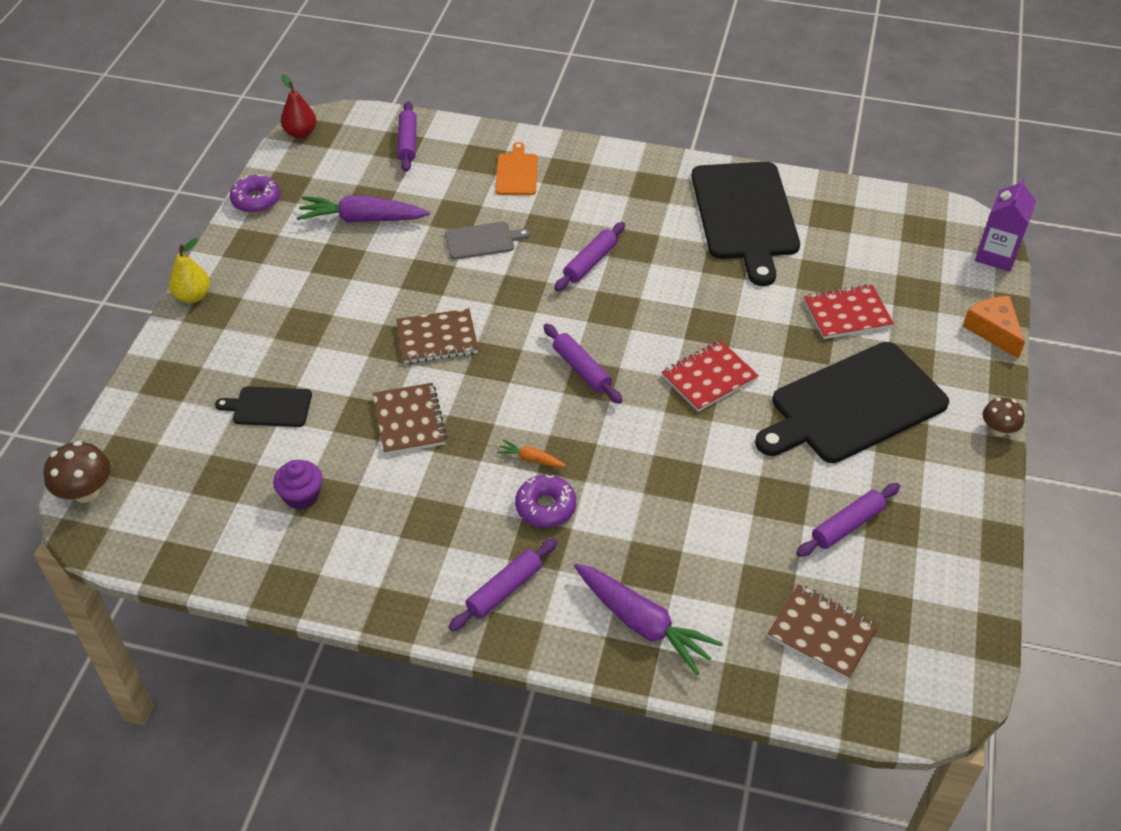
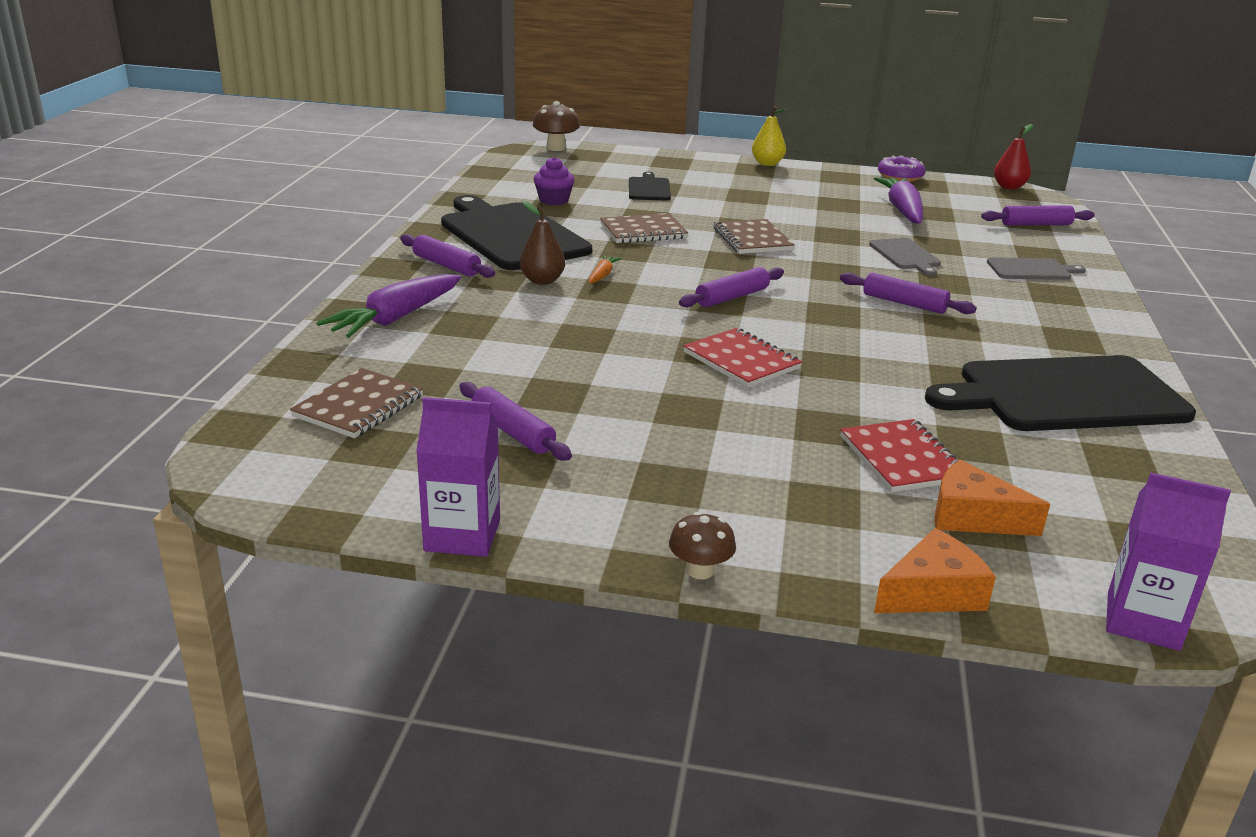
camera: 85 degrees right, 20 degrees down
orange cutting board [495,142,538,195] -> grey cutting board [987,257,1086,280]
purple donut [515,475,576,528] -> brown pear [520,201,565,285]
black cutting board [755,342,949,463] -> black cutting board moved to [441,195,592,270]
none -> purple carton [416,397,500,557]
none -> orange cheese [934,460,1050,536]

